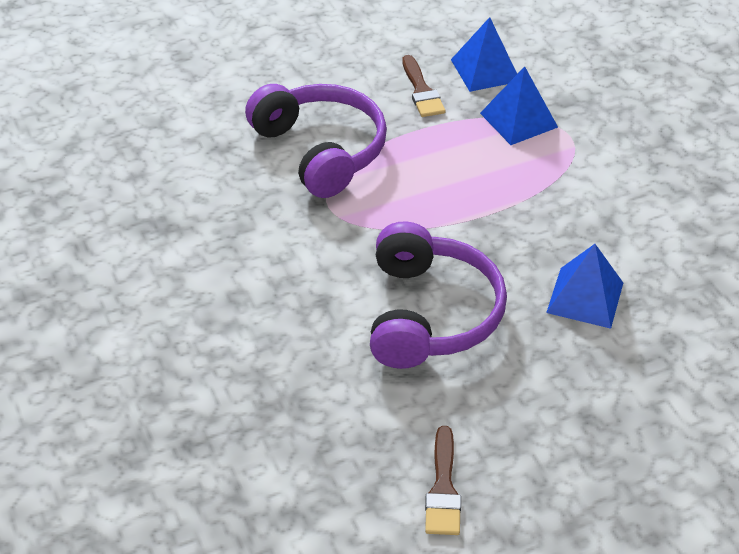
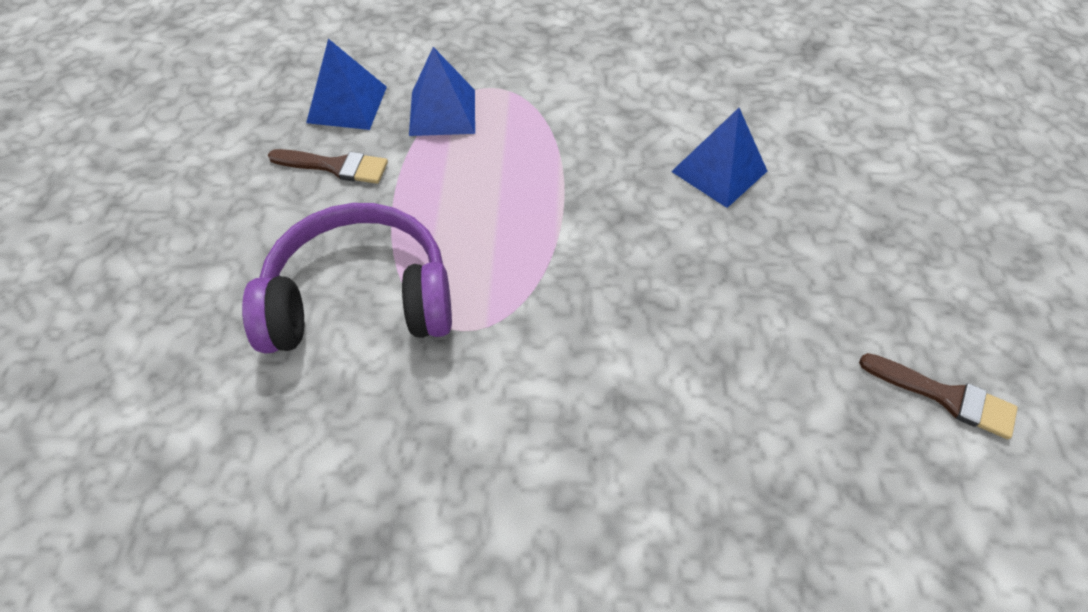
camera: 65 degrees left, 10 degrees up
purple headphones [370,221,507,369] -> none

